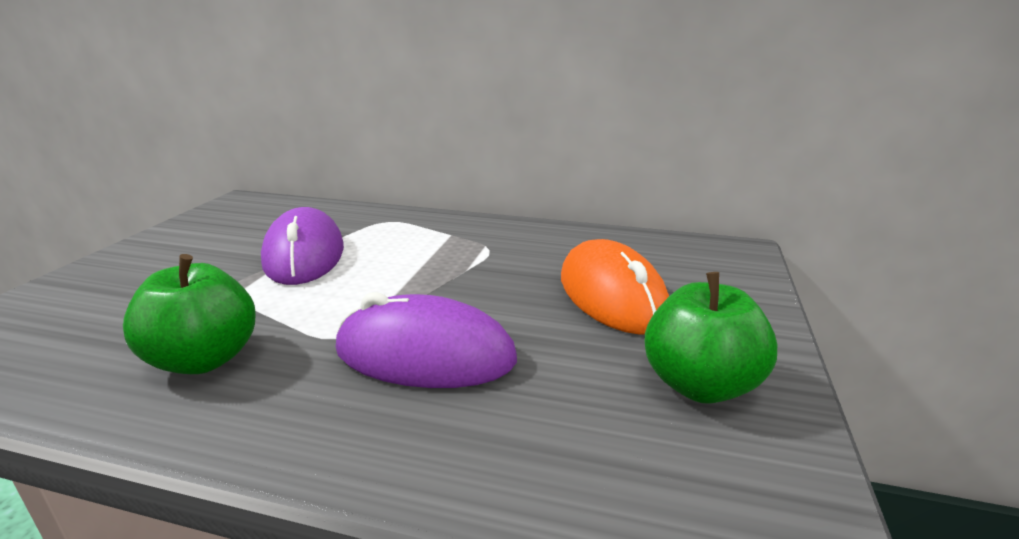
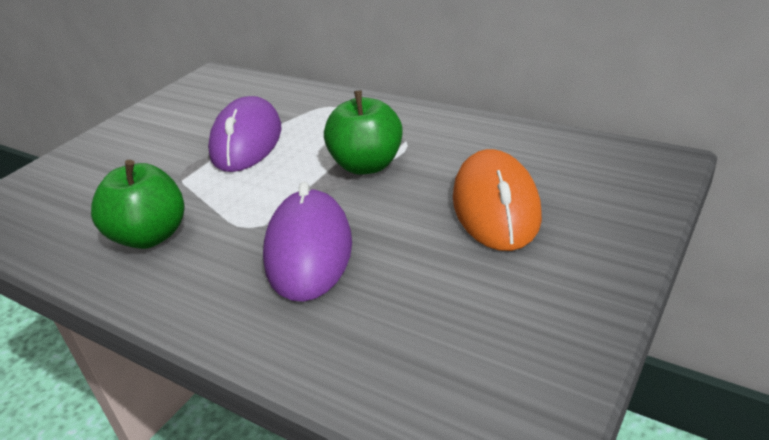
camera: 20 degrees right, 10 degrees up
purple mouse [336,292,517,388] -> purple mouse turned 60 degrees clockwise [263,182,352,302]
green apple [644,272,777,404] -> green apple moved to [324,90,403,175]

